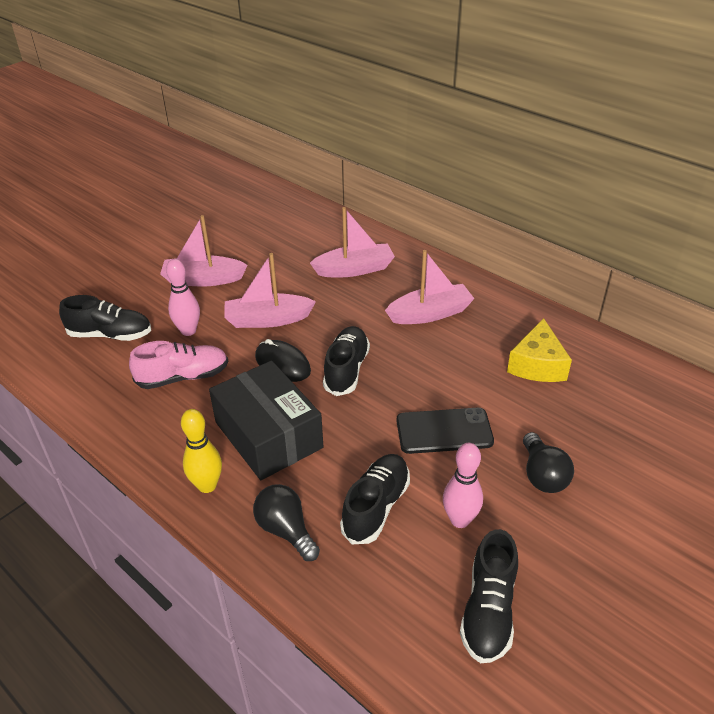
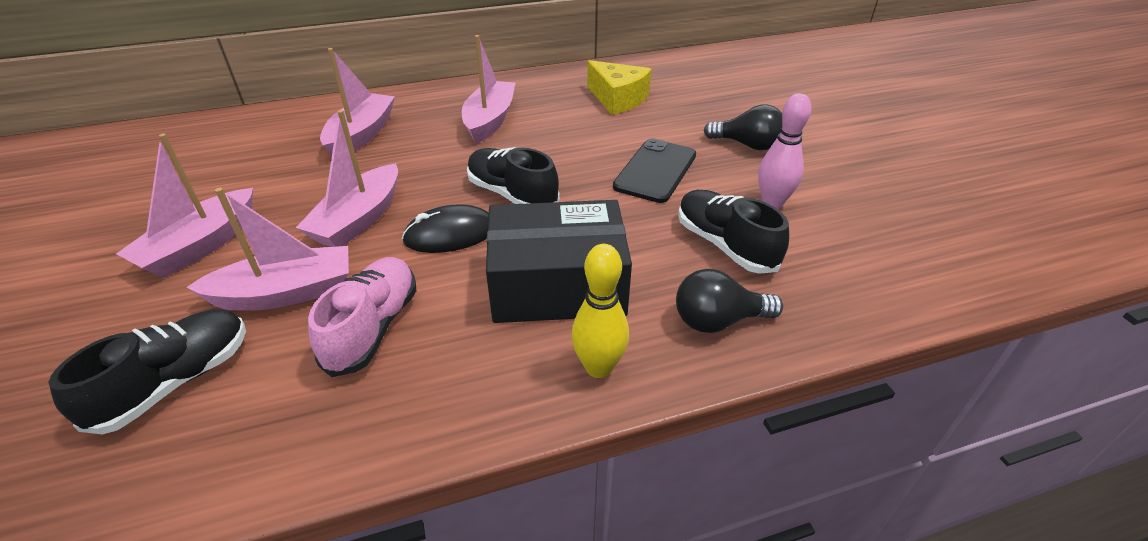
camera: 60 degrees left, 0 degrees up
pink bowling pin [166,259,200,336] -> pink boat [186,188,349,311]
black shoe [460,529,518,663] -> none

